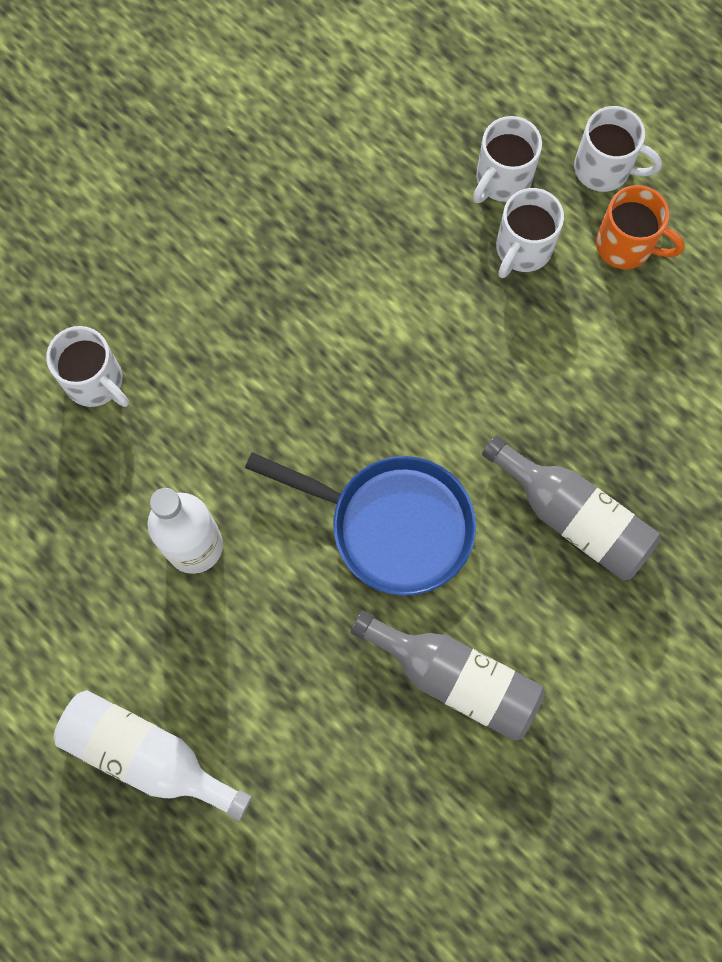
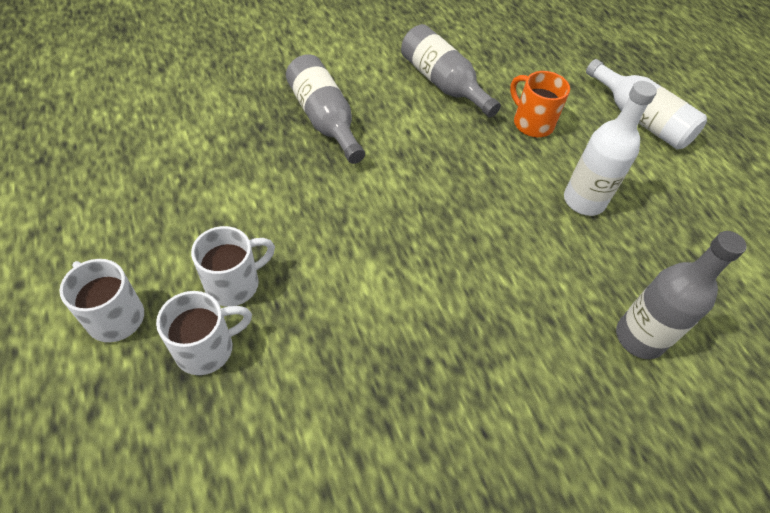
camera: 160 degrees left, 20 degrees down
white mug [46,326,129,407] -> grey bottle [616,231,747,359]
blue pan [245,452,476,596] -> none
orange mug [596,185,685,269] -> orange mug moved to [510,71,570,137]

